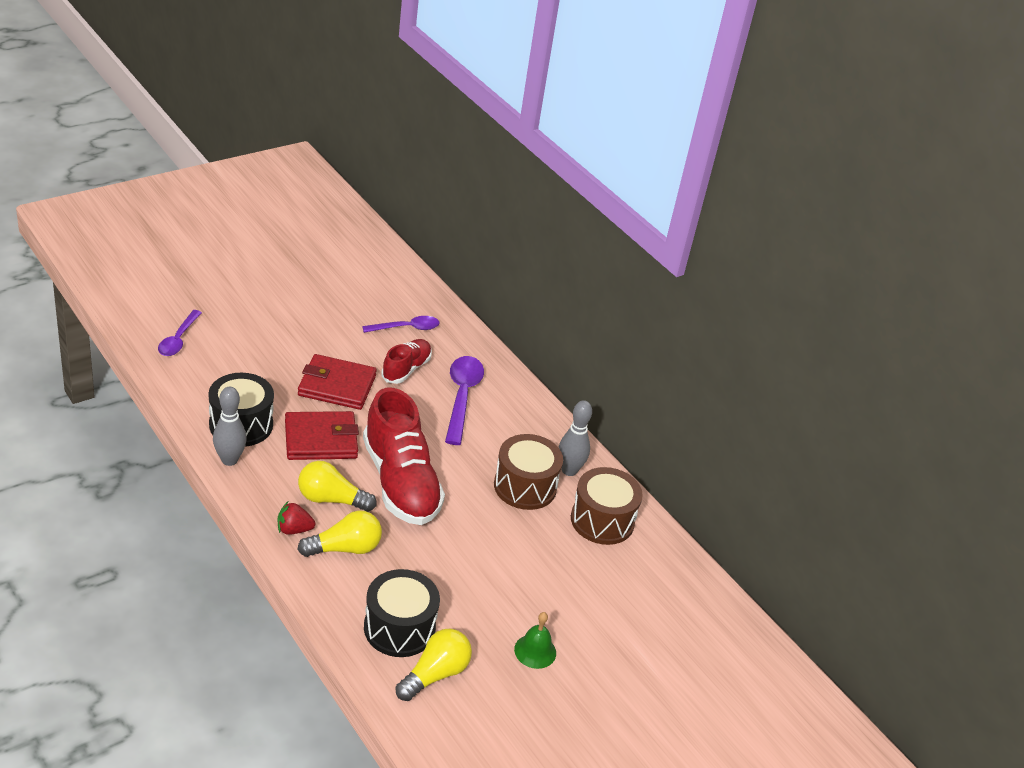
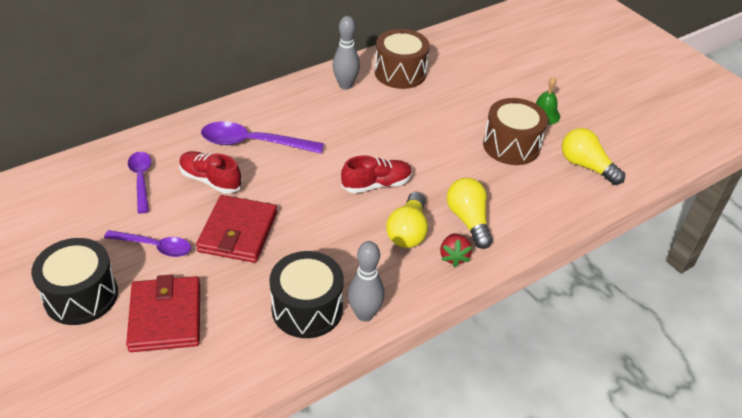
camera: 85 degrees left, 5 degrees up
purple spoon [158,310,202,356] -> purple spoon moved to [104,230,191,257]
red wallet [285,411,359,460] -> red wallet moved to [126,274,200,352]
red shoe [363,388,445,525] -> red shoe [341,155,412,193], size x0.53
black drum [364,569,440,657] -> black drum moved to [31,238,118,325]
brown drum [494,434,563,510] -> brown drum moved to [483,98,548,165]

